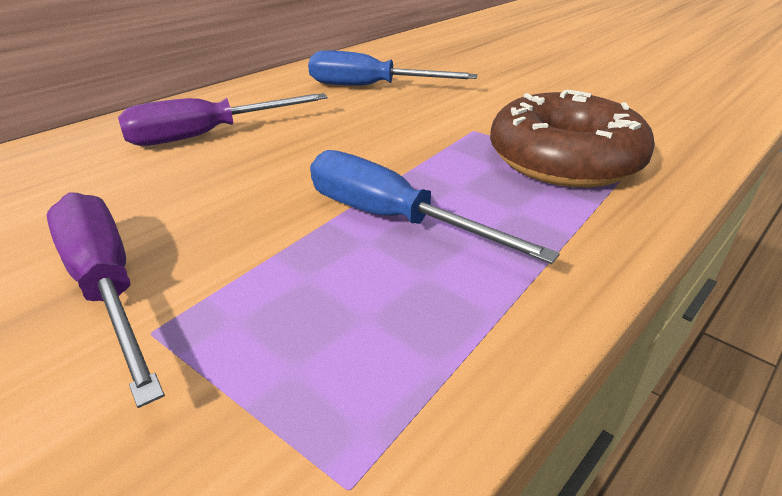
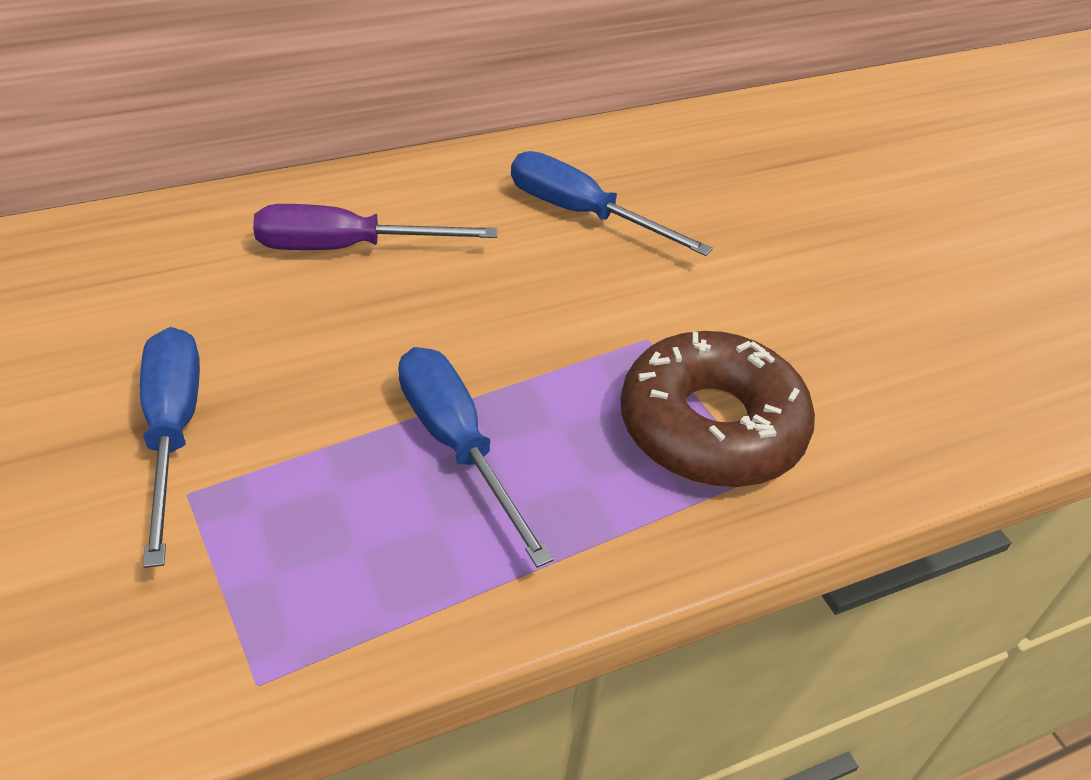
camera: 20 degrees right, 10 degrees up
purple screwdriver [47,192,165,408] -> blue screwdriver [140,327,200,568]

